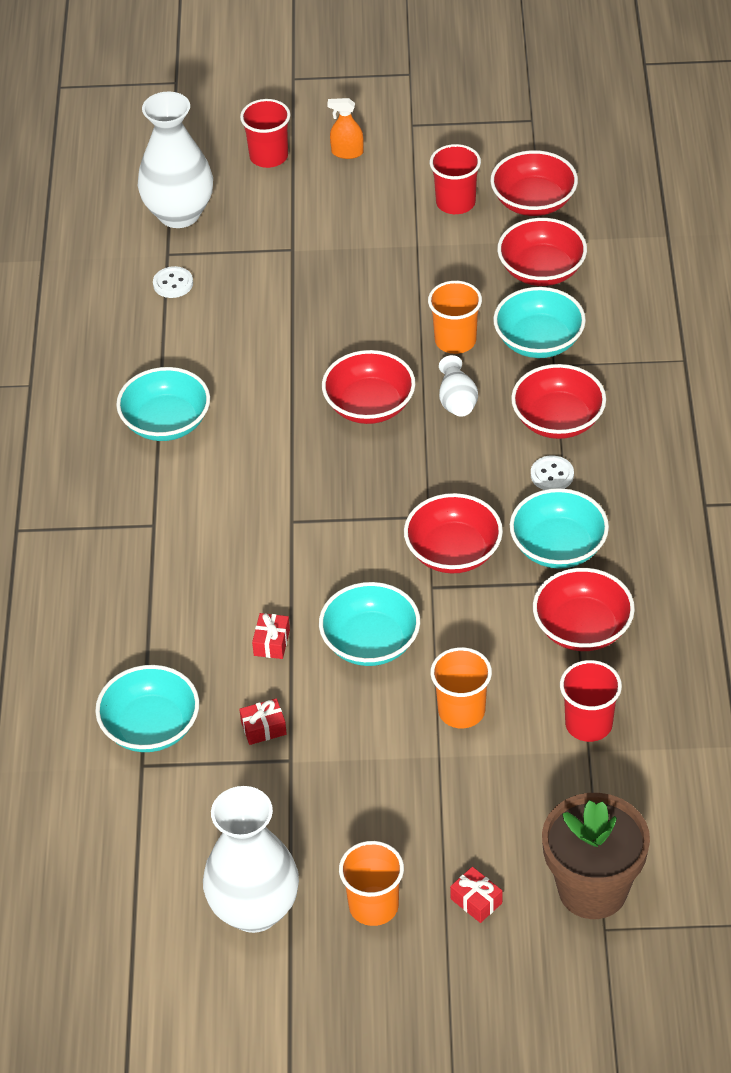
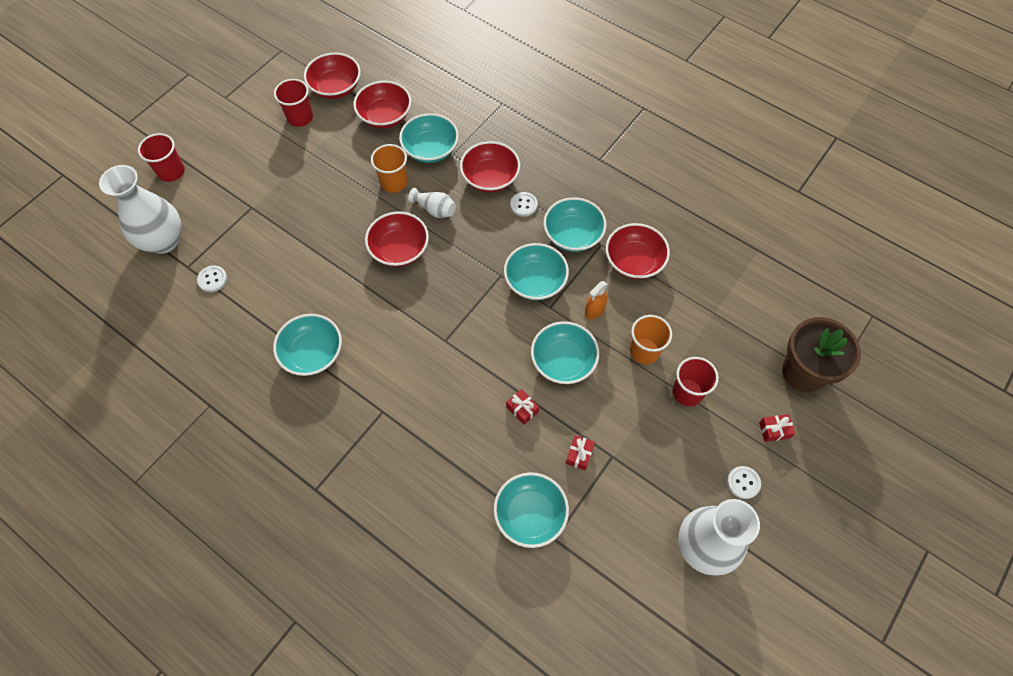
camera: 55 degrees left, 15 degrees up
orange spray bottle [327,98,364,159] -> orange spray bottle moved to [585,281,608,319]
orange cup [339,841,404,926] -> white button [727,466,761,499]
red bowl [404,493,503,574] -> turquoise bowl [504,243,569,300]
red cup [560,660,622,742] -> red cup moved to [673,357,719,406]

